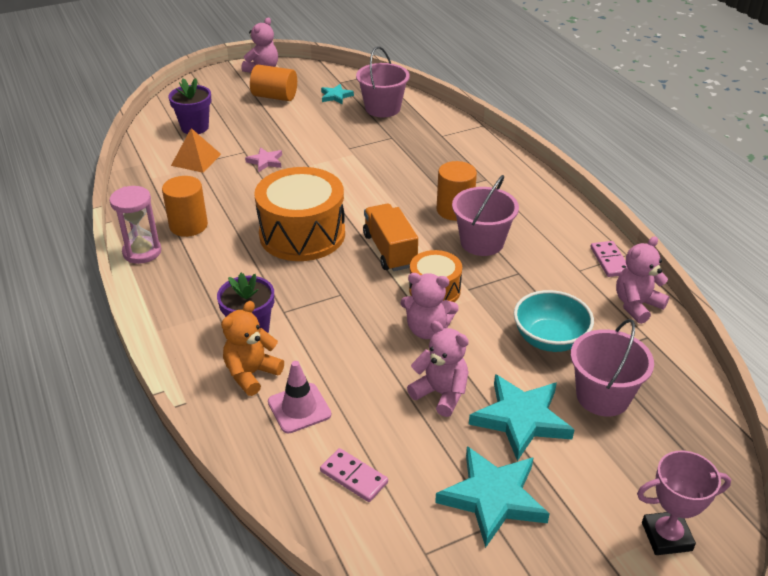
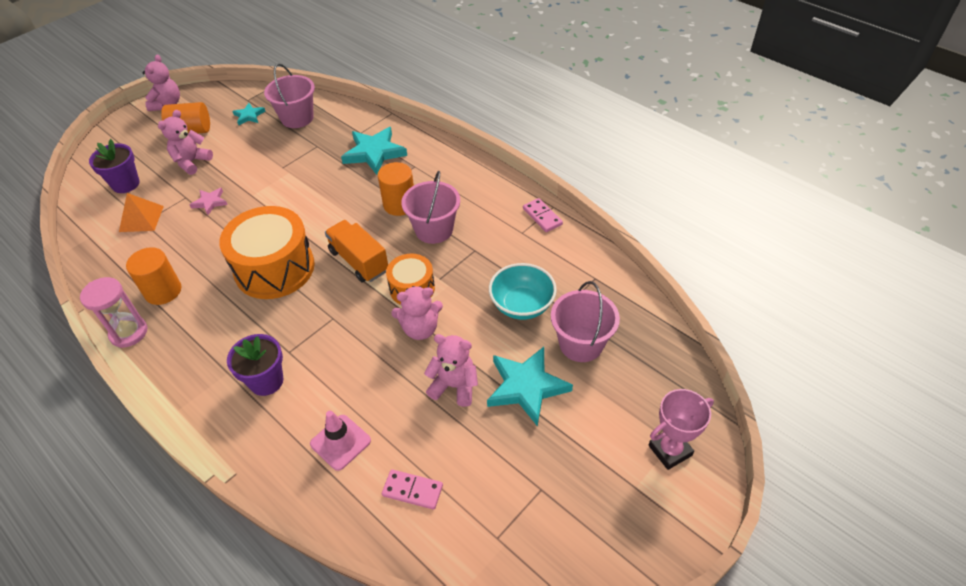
camera: 20 degrees left, 10 degrees up
orange teddy bear [221,301,284,396] -> none
turquoise star [435,446,549,548] -> turquoise star moved to [341,127,407,175]
pink teddy bear [616,236,670,324] -> pink teddy bear moved to [158,110,213,175]

